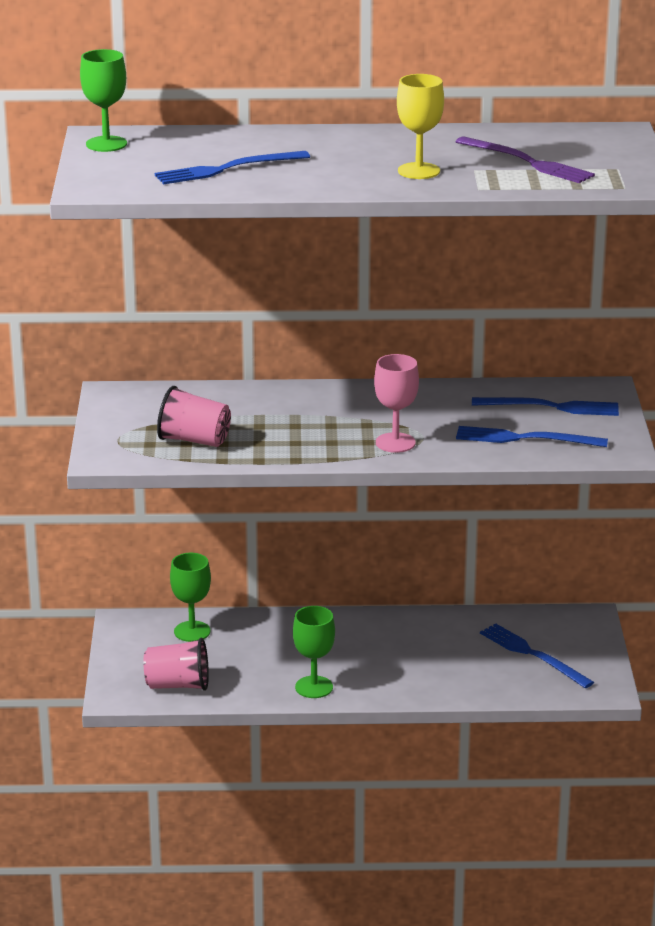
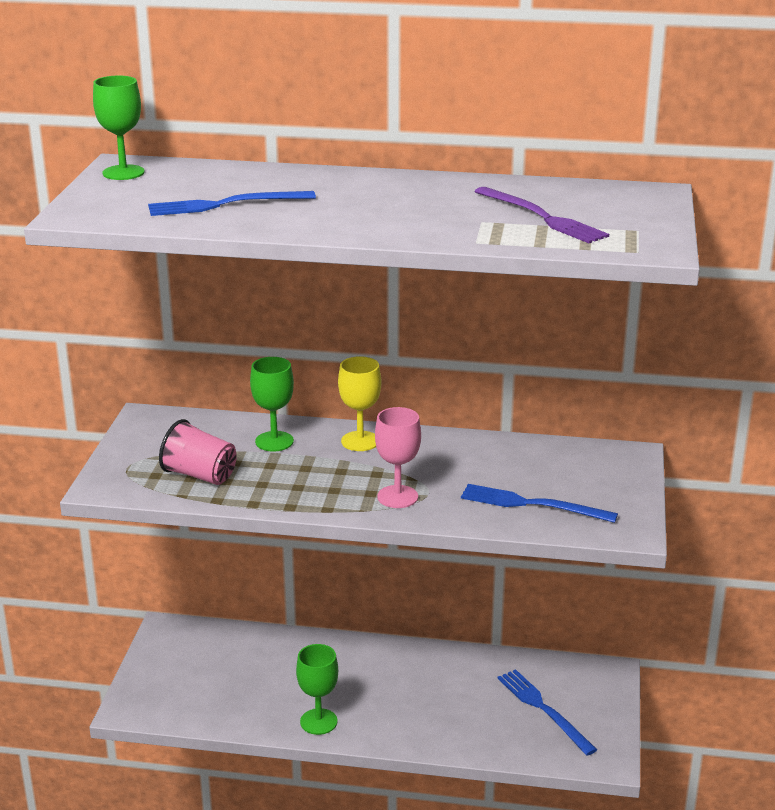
camera: 10 degrees right, 0 degrees up
pink cup [143,638,209,691] -> none
green goblet [170,553,211,642] -> green goblet moved to [250,357,294,451]
yellow goblet [397,74,444,179] -> yellow goblet moved to [338,356,381,451]
blue fork [472,397,619,416] -> none

